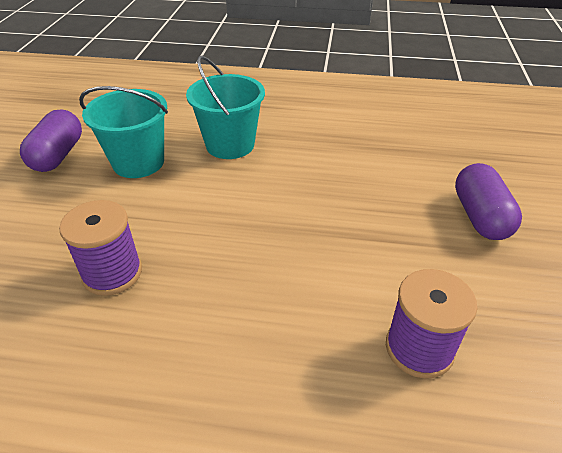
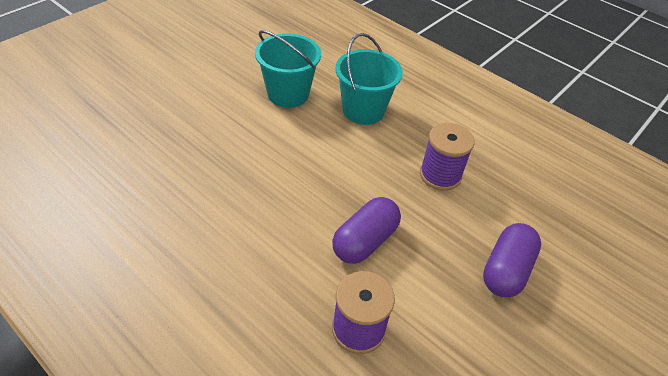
camera: 30 degrees right, 5 degrees up
purple capsule [20,109,82,172] -> purple capsule moved to [332,197,401,264]
purple spool [59,200,142,296] -> purple spool moved to [420,123,474,191]

